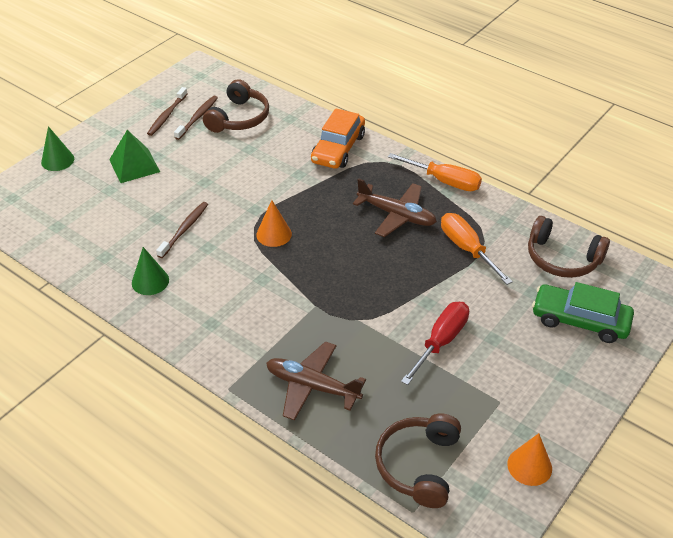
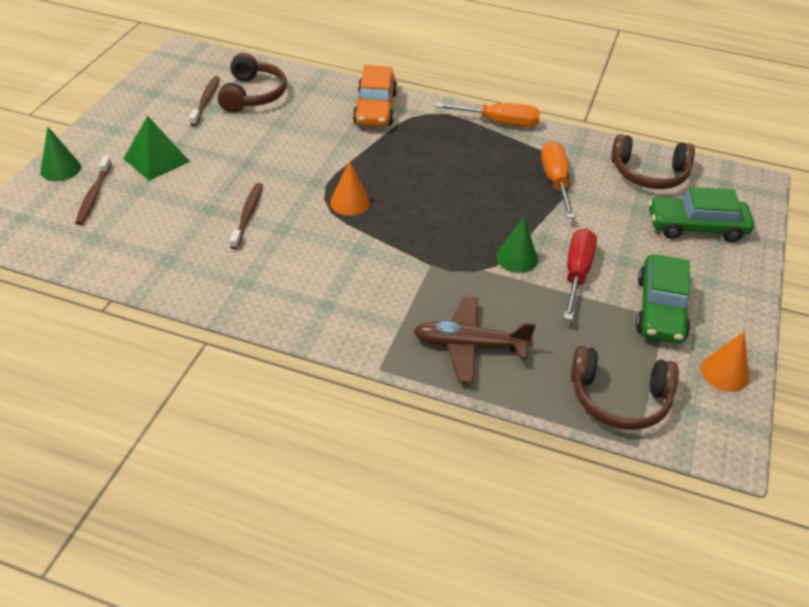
camera: 20 degrees left, 0 degrees up
green cone [132,247,169,295] -> green cone moved to [496,216,538,273]
brown toothbrush [147,87,188,136] -> brown toothbrush moved to [75,156,112,225]
brown plane [353,178,437,237] -> none
brown headphones [375,413,461,508] -> brown headphones turned 75 degrees counterclockwise [571,346,679,430]
orange screwdriver [441,213,513,285] -> orange screwdriver turned 45 degrees clockwise [541,141,575,218]
none -> green car [636,254,691,343]

